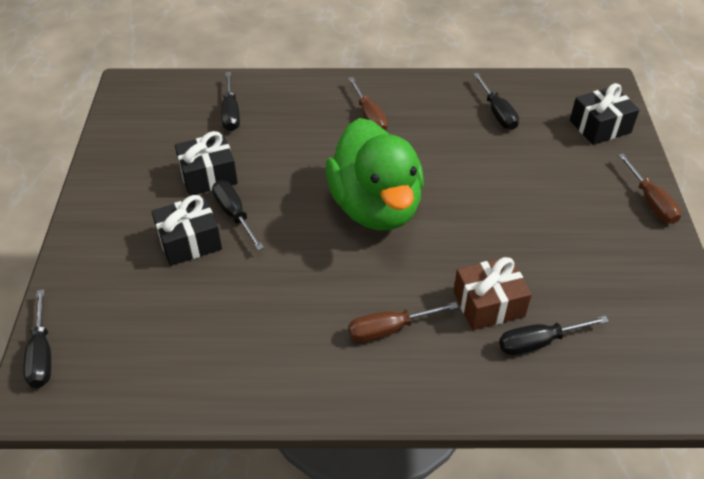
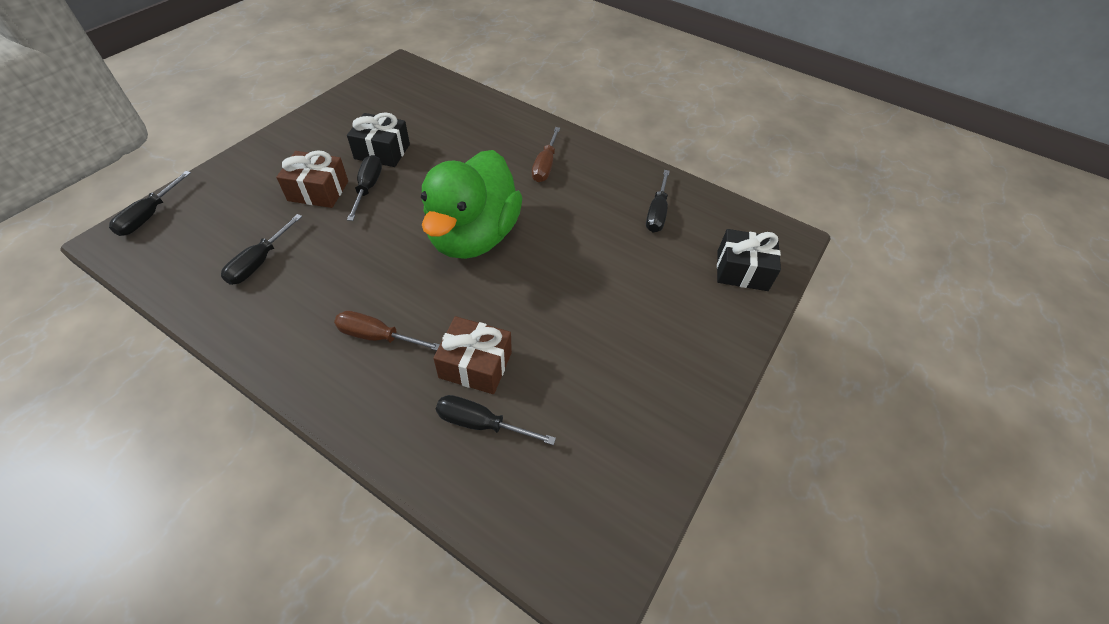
camera: 30 degrees right, 5 degrees up
black gift [152,195,222,266] -> brown gift [276,150,348,208]
black screwdriver [221,72,240,131] -> black screwdriver moved to [221,214,302,285]
brown screwdriver [618,154,681,224] -> none

